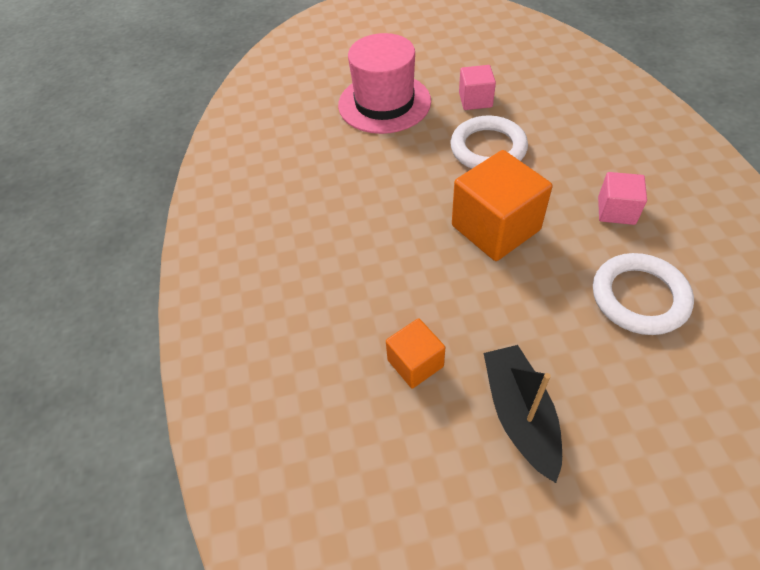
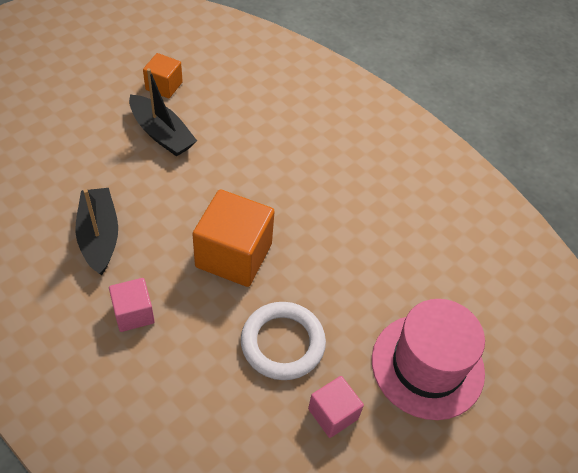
camera: 140 degrees right, 0 degrees up
orange cube [386,318,445,389] -> orange cube moved to [143,53,183,98]
white ring [593,253,694,335] -> black boat [75,188,118,275]

